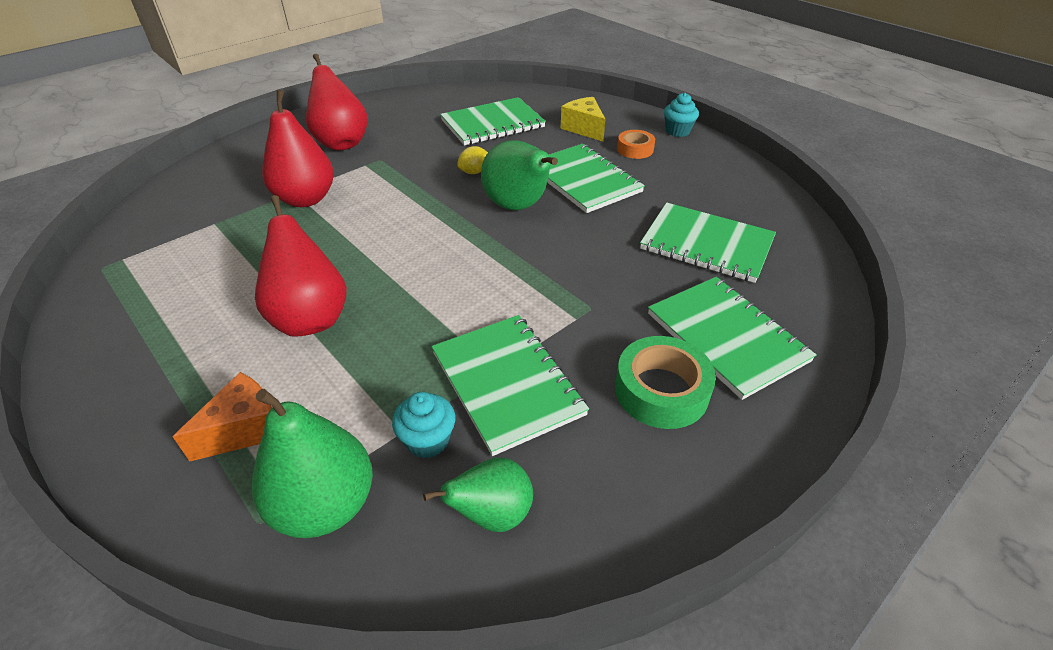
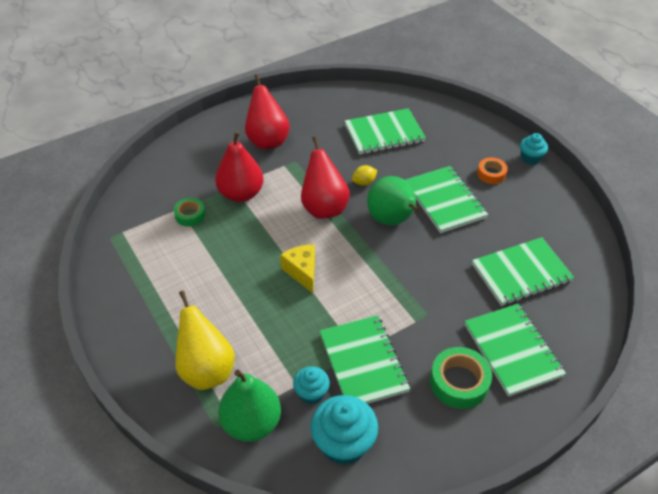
camera: 10 degrees right, 5 degrees up
orange cheese [173,372,272,461] -> yellow pear [175,291,235,390]
red pear [255,195,347,336] -> red pear moved to [301,136,350,219]
green pear [423,458,533,532] -> turquoise cupcake [310,395,378,465]
yellow cheese [561,97,605,141] -> yellow cheese moved to [280,244,315,293]
green notebook [640,202,776,283] -> green notebook turned 60 degrees counterclockwise [472,237,574,306]
none -> green tape [174,198,205,227]

